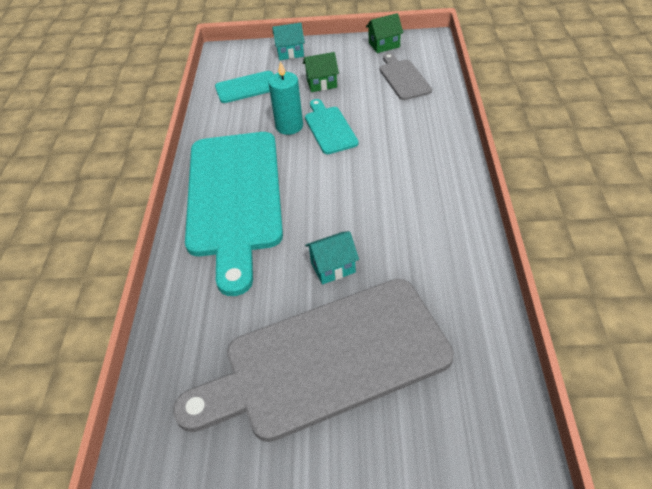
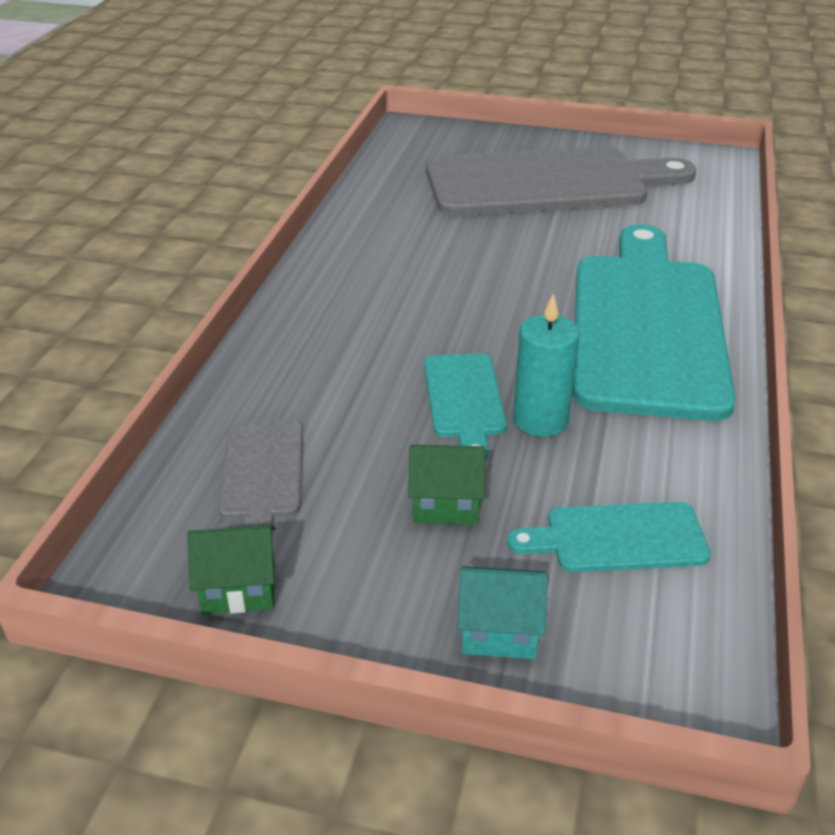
camera: 170 degrees left, 10 degrees down
turquoise house [305,231,359,285] -> none

